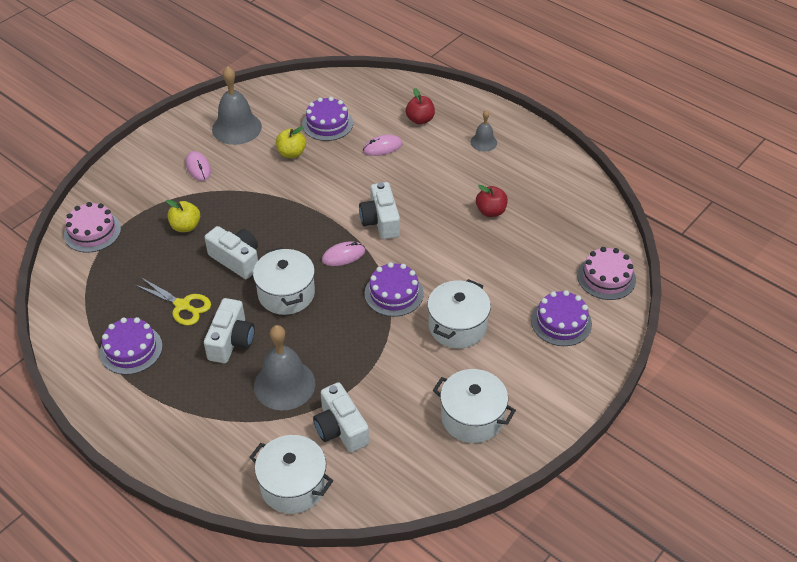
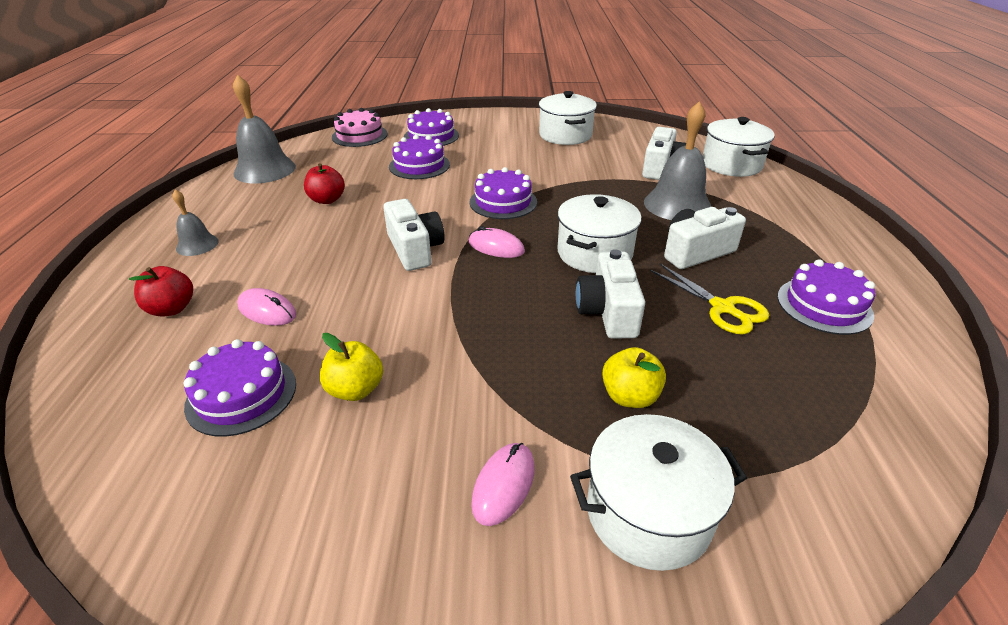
camera: 130 degrees left, 10 degrees down
pink cake [64,202,121,253] -> none
yellow scissors [135,278,211,326] -> yellow scissors turned 150 degrees clockwise [650,264,769,335]
grey bell [212,66,262,145] -> grey bell moved to [233,75,296,183]
white camera [359,182,400,239] -> white camera turned 60 degrees counterclockwise [383,199,445,271]
white pot [427,279,491,348] -> white pot moved to [570,414,747,571]
none -> purple cake [389,135,450,179]

